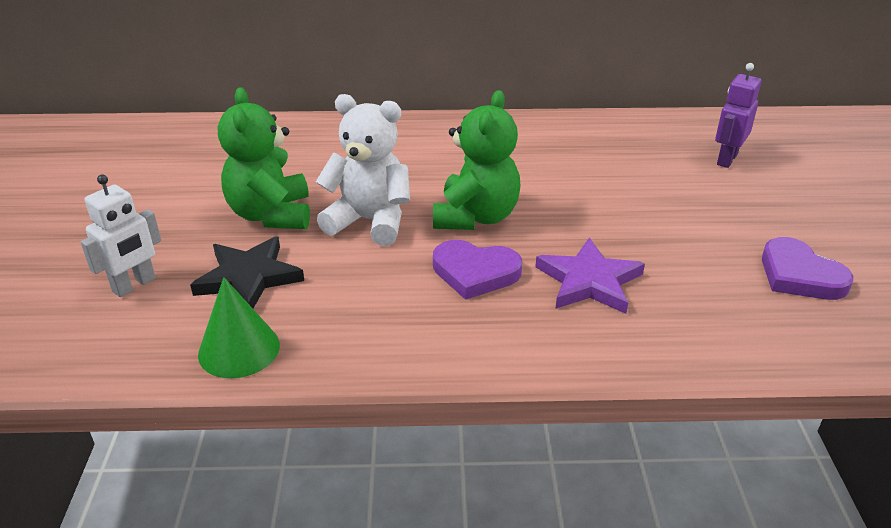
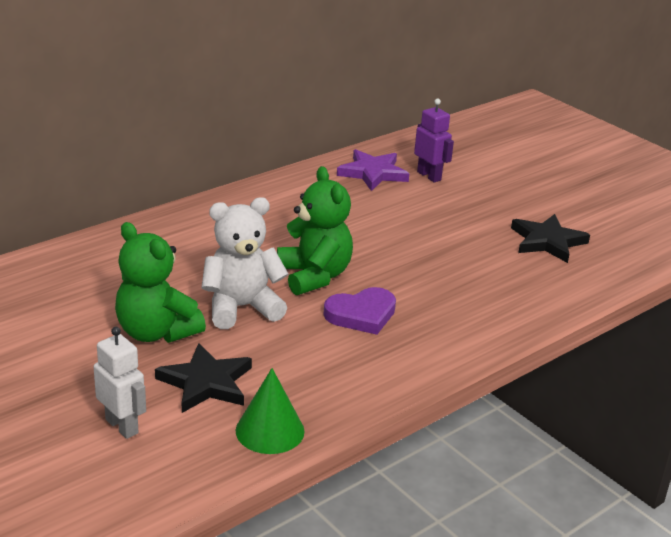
camera: 40 degrees left, 5 degrees down
white robot [81,174,161,297] -> white robot turned 45 degrees counterclockwise [94,327,146,439]
purple star [535,238,645,314] -> purple star moved to [337,149,409,191]
purple robot [715,63,761,168] -> purple robot turned 150 degrees clockwise [414,99,454,182]
purple heart [762,237,853,300] -> black star [511,214,590,263]

